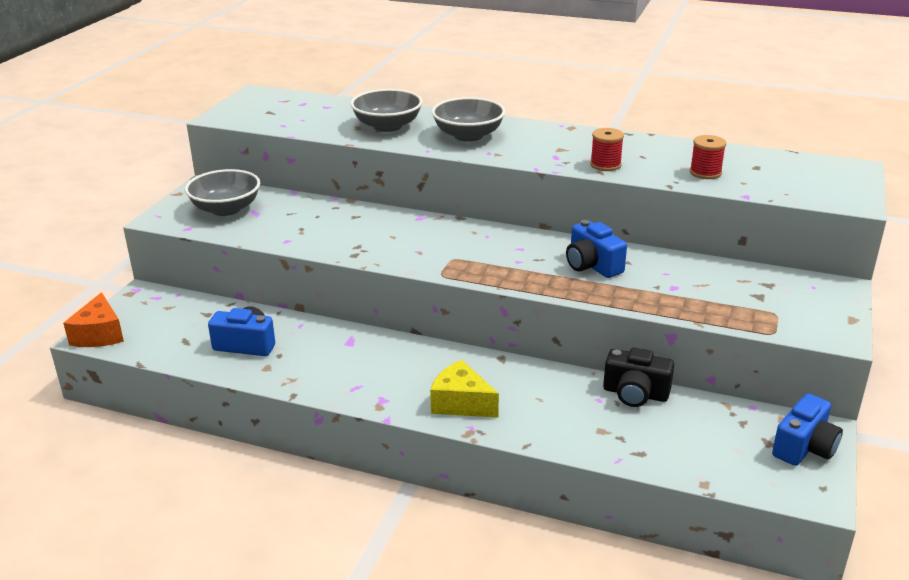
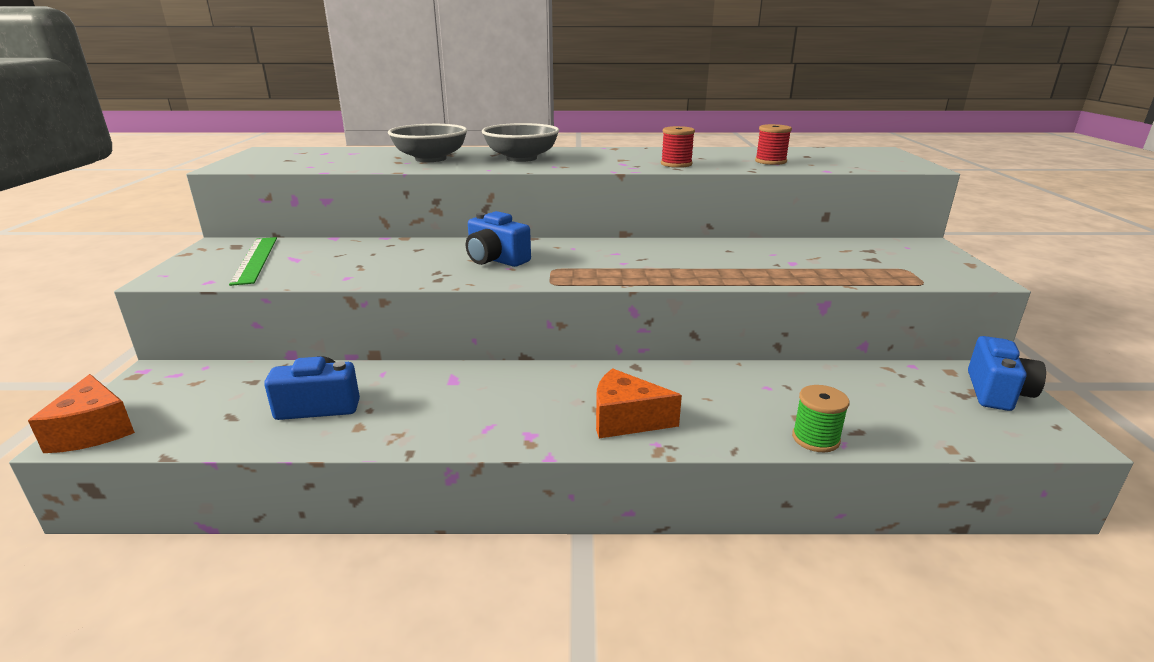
camera: 20 degrees left, 5 degrees down
grey bowl [185,169,260,216] -> green ruler [229,237,277,286]
yellow cheese [430,360,499,418] -> orange cheese [596,368,682,438]
blue camera [566,220,627,278] -> blue camera moved to [466,211,531,267]
black camera [603,348,674,407] -> none
none -> green spool [792,385,849,452]

